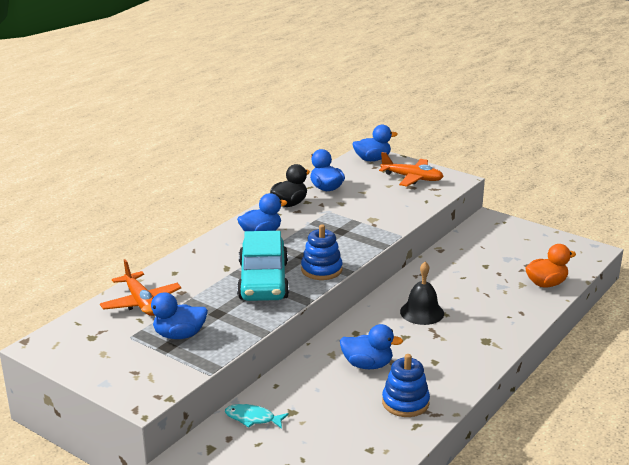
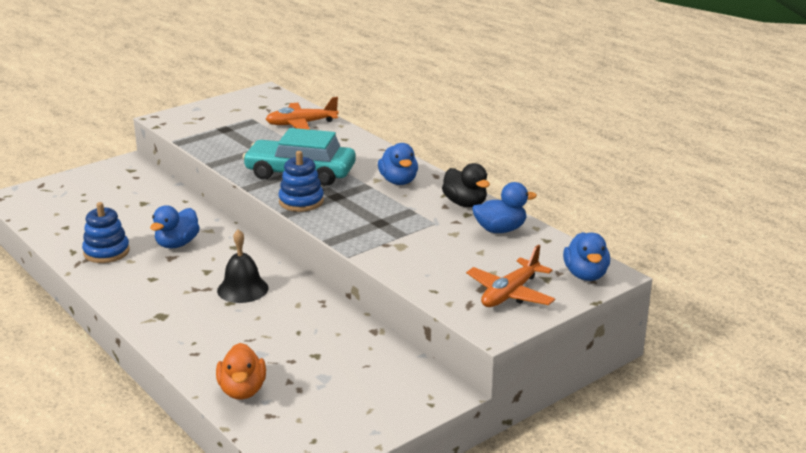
camera: 105 degrees right, 0 degrees up
blue duck [141,292,208,339] -> none
turquoise fish [225,404,289,429] -> none

